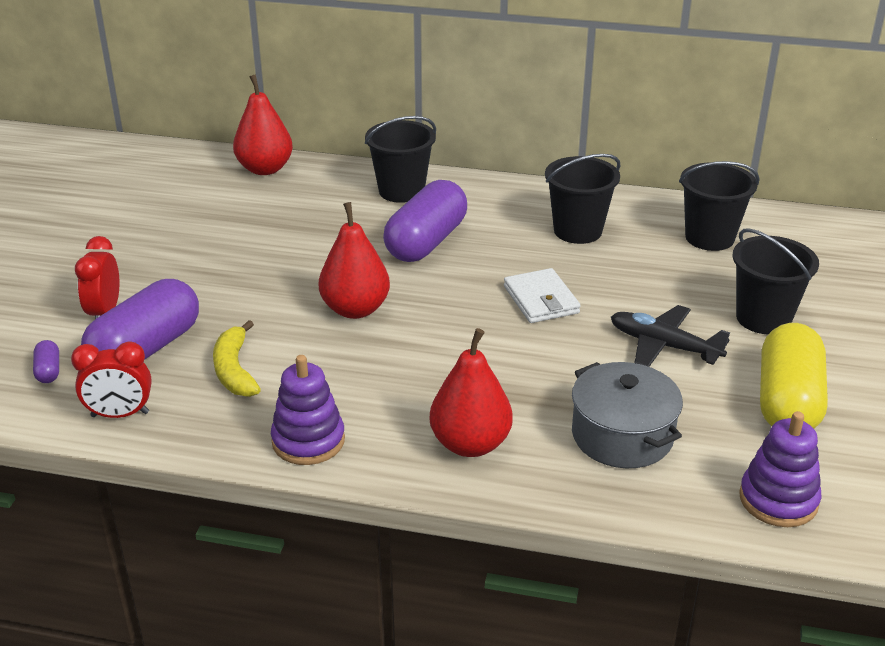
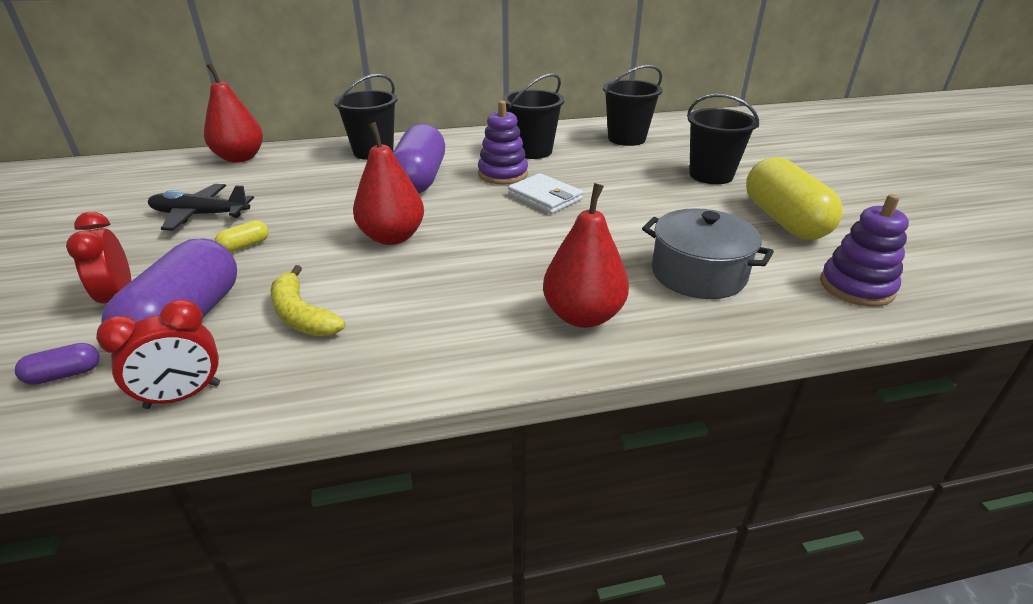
camera: 25 degrees left, 0 degrees up
purple capsule [33,340,59,383] -> purple capsule turned 75 degrees counterclockwise [15,343,100,385]
purple stacking toy [271,355,345,465] -> purple stacking toy moved to [478,100,528,184]
black plane [611,305,730,367] -> black plane moved to [148,184,254,231]
none -> yellow capsule [215,220,268,253]

